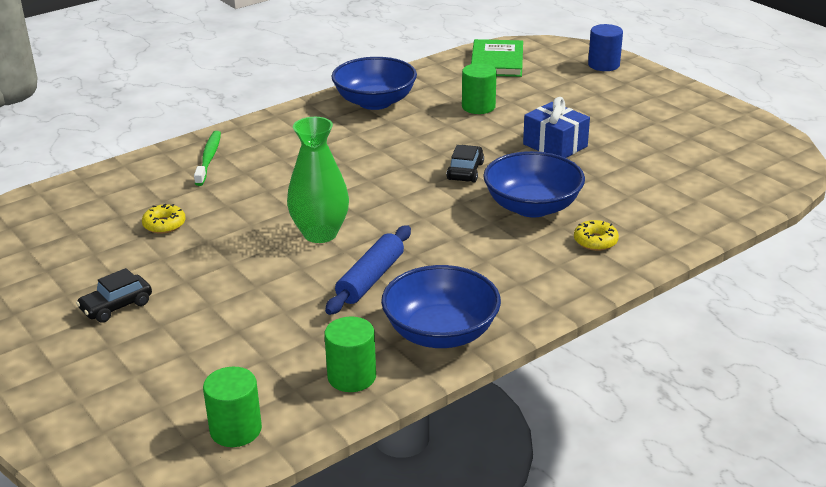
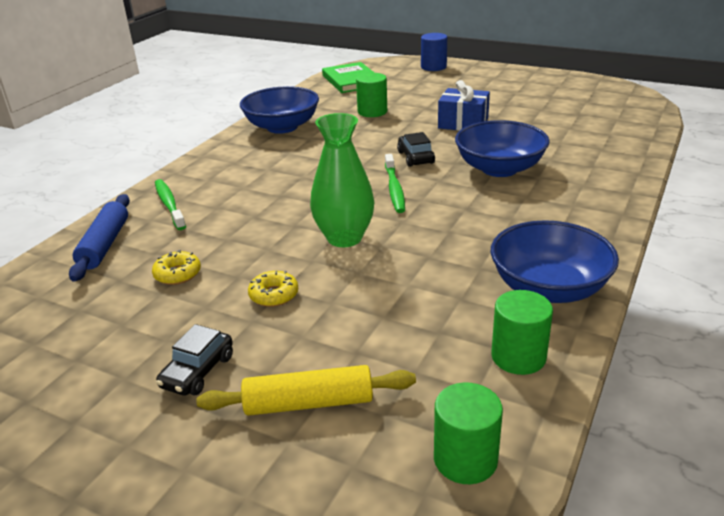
camera: 25 degrees left, 0 degrees up
blue rolling pin [325,225,411,315] -> blue rolling pin moved to [69,194,130,282]
yellow donut [574,220,619,251] -> yellow donut moved to [248,271,298,307]
none -> yellow rolling pin [196,365,416,416]
none -> green toothbrush [385,154,405,213]

